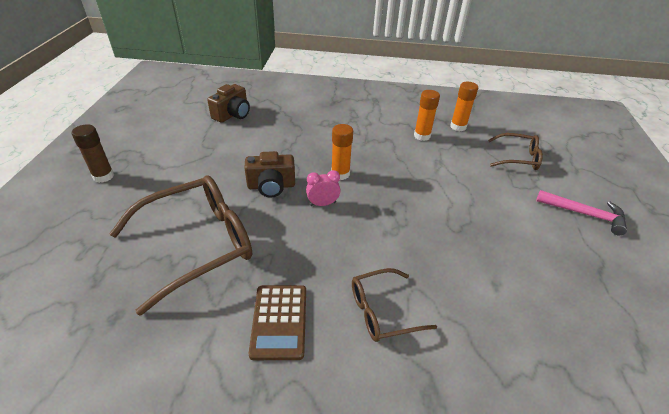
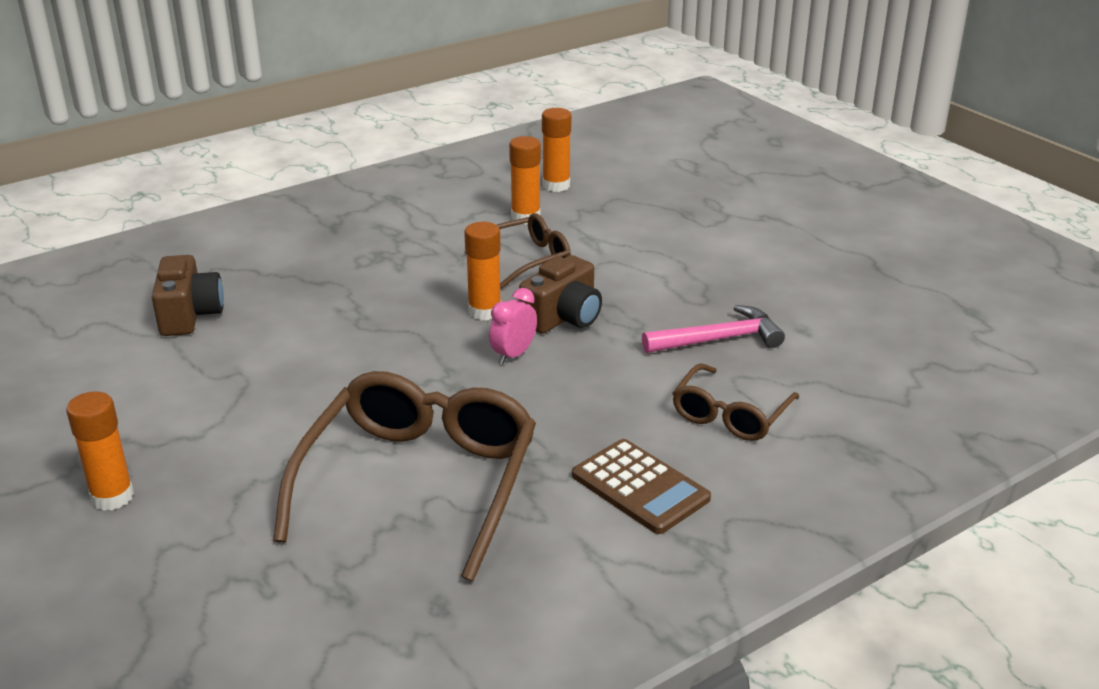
camera: 40 degrees left, 10 degrees down
brown glue stick [71,125,114,183] -> orange glue stick [66,392,134,511]
brown camera [244,151,295,198] -> brown camera moved to [519,255,602,334]
brown glasses [488,133,543,170] -> brown glasses moved to [465,213,571,288]
pink hammer [536,190,627,235] -> pink hammer moved to [642,305,785,353]

